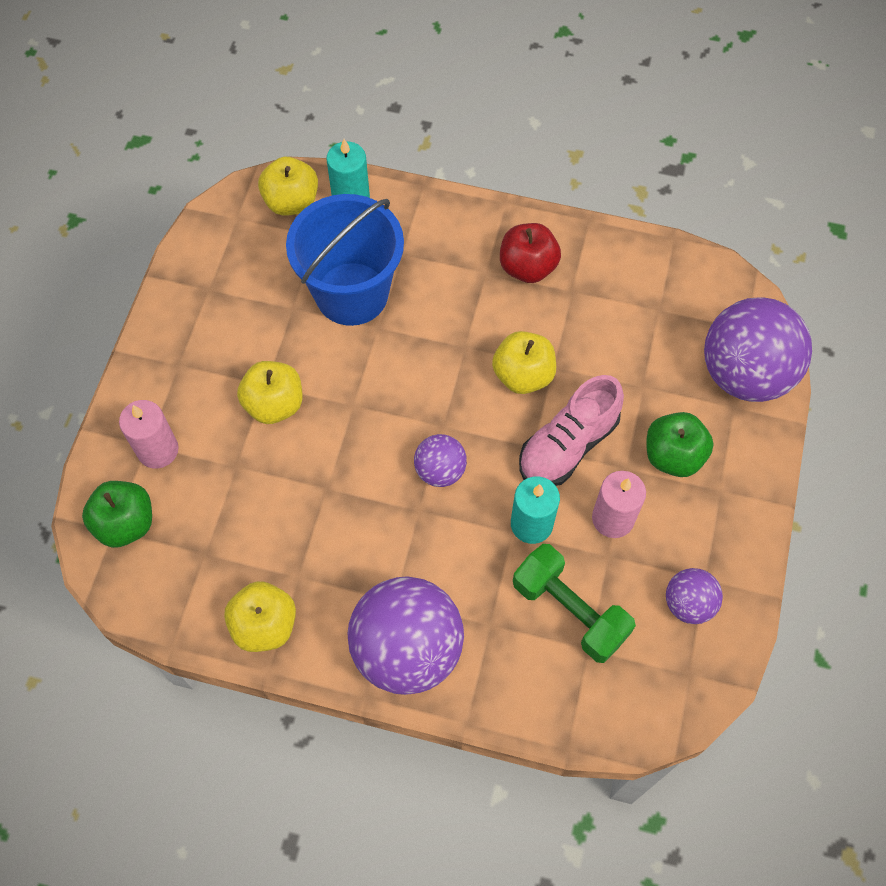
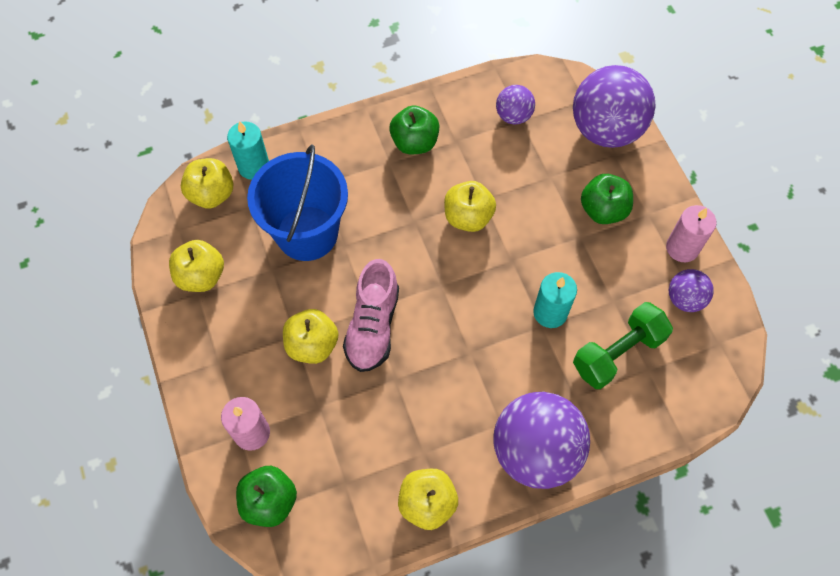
camera: 35 degrees left, 0 degrees up
purple ball [414,434,467,487] -> purple ball moved to [496,85,535,125]
red apple [500,223,561,283] -> green apple [389,105,440,155]
green dumbbell [513,544,636,663] -> green dumbbell turned 45 degrees counterclockwise [573,302,673,389]
pink shoe [519,375,624,486] -> pink shoe moved to [343,259,399,372]
pink candle [592,471,646,538] -> pink candle moved to [666,205,717,262]
none -> yellow apple [169,240,224,292]

